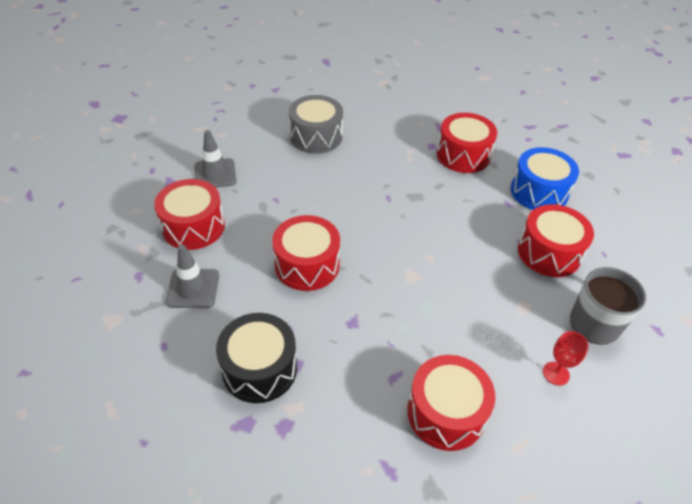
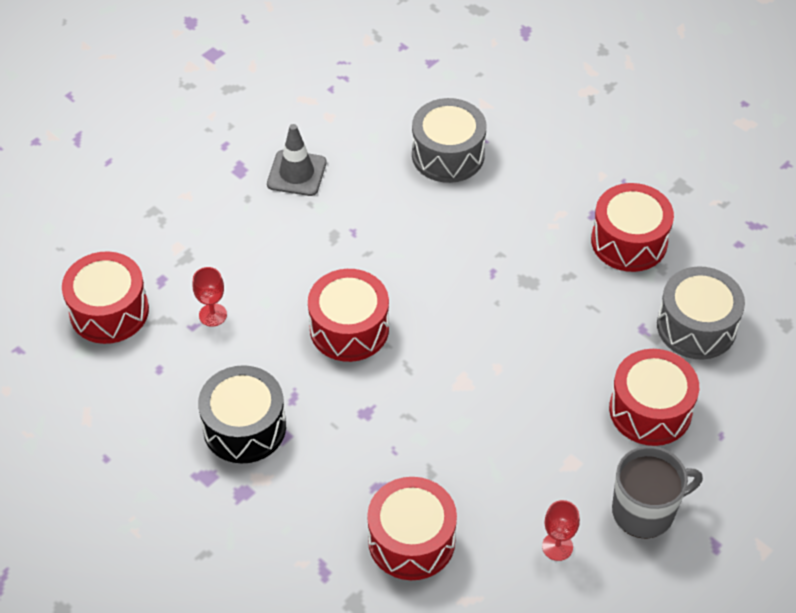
camera: 25 degrees right, 5 degrees up
red drum [154,179,225,250] -> red drum moved to [62,251,149,344]
grey traffic cone [166,245,219,308] -> red goblet [192,267,227,327]
blue drum [511,147,579,210] -> grey drum [657,266,745,359]

